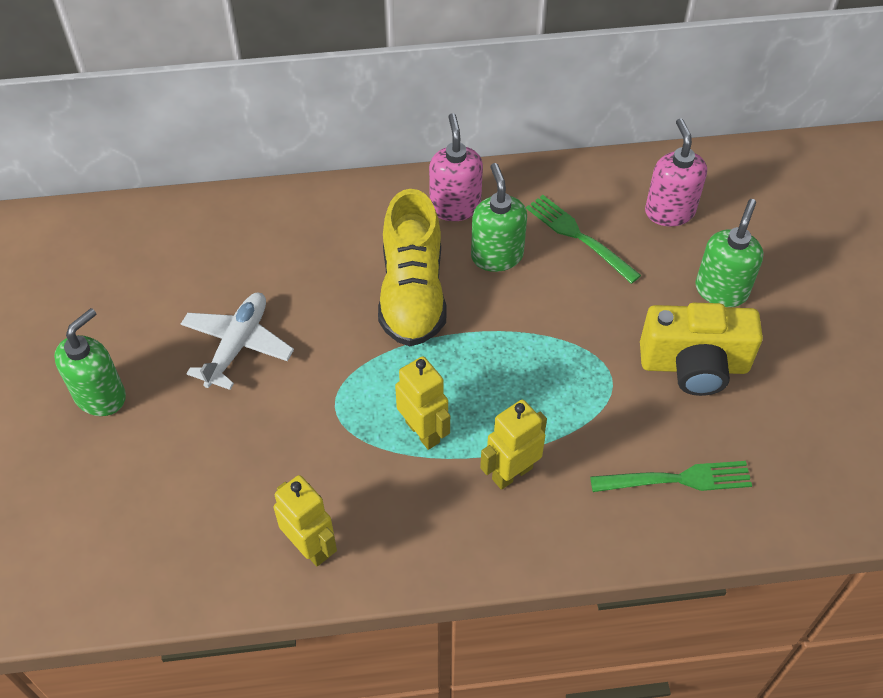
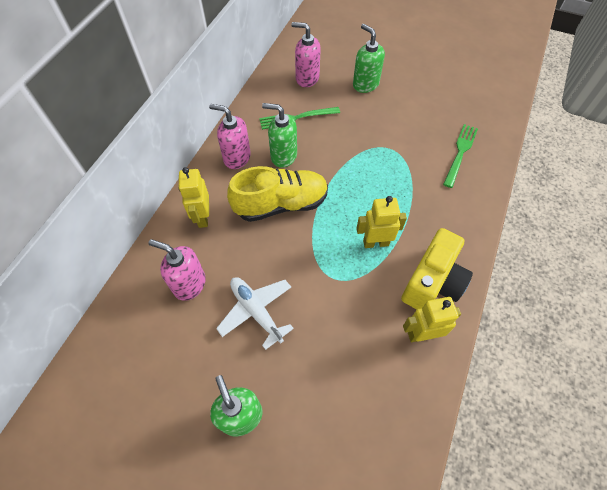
camera: 60 degrees left, 5 degrees up
yellow shoe [378,189,447,346] -> yellow shoe turned 45 degrees counterclockwise [227,166,328,222]
yellow robot [480,400,547,490] -> yellow robot moved to [178,167,209,228]
yellow camera [640,303,763,396] -> yellow camera moved to [401,228,473,310]
none -> pink soap dispenser [148,239,206,301]

